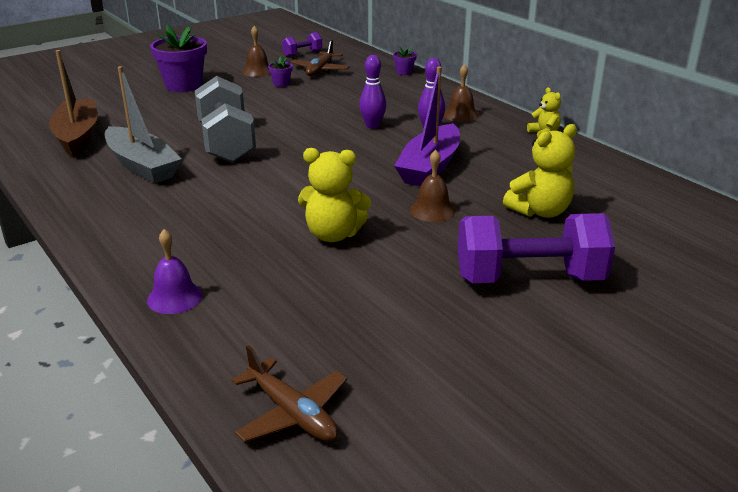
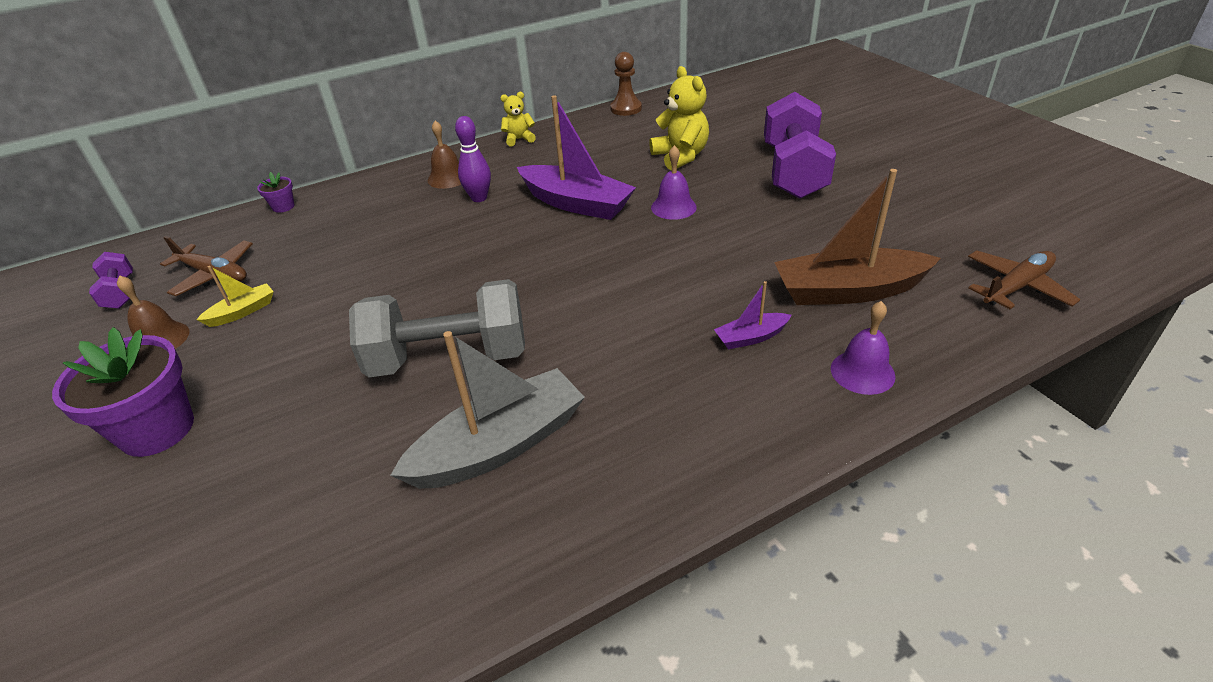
camera: 80 degrees left, 10 degrees up
brown boat [49,50,98,158] -> brown boat moved to [774,169,941,305]
purple flower pot [268,56,293,87] -> yellow boat [196,266,274,327]
yellow teddy bear [298,148,371,242] -> none
purple bowling pin [359,55,386,129] -> none
brown bell [410,150,455,222] -> purple bell [651,145,697,220]
none -> brown pawn [610,52,642,116]
none -> purple boat [714,281,792,350]

